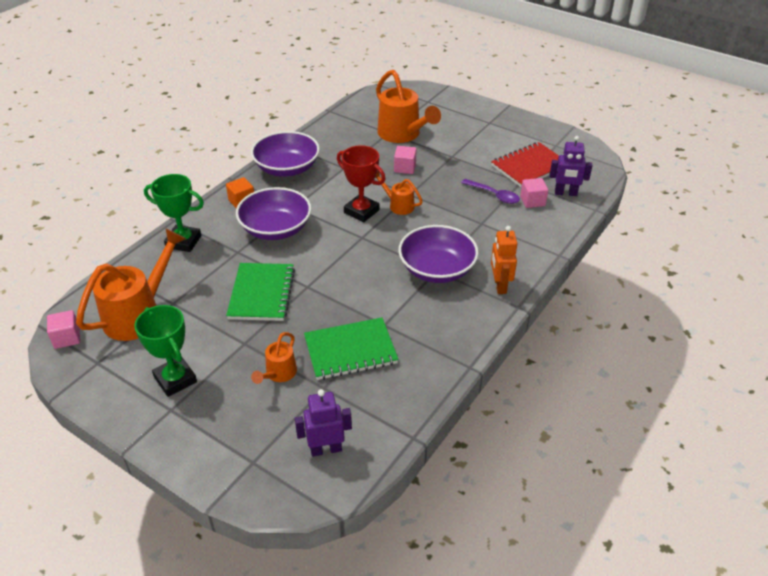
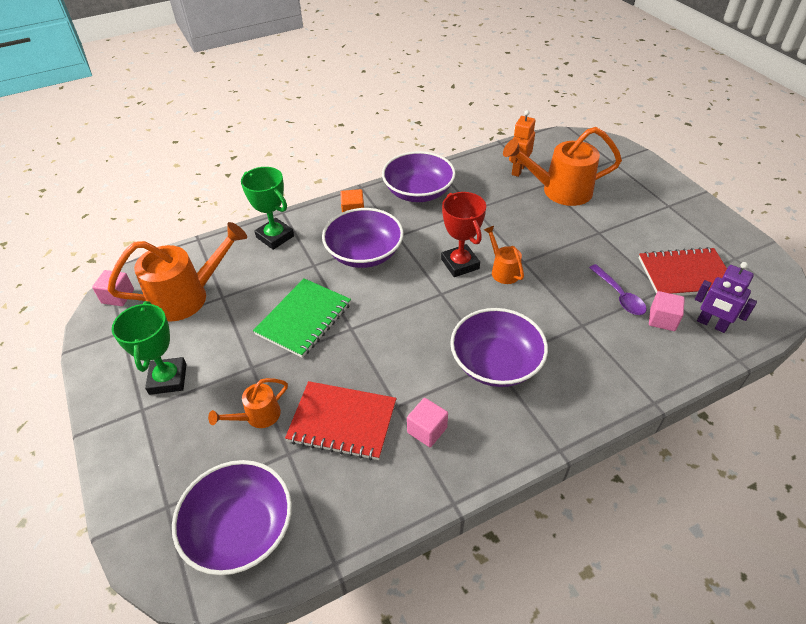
camera: 30 degrees right, 5 degrees up
purple robot [295,389,352,457] -> purple bowl [172,460,292,575]
green notebook [304,317,399,380] -> red notebook [285,381,397,461]
orange watering can [376,70,441,143] -> orange watering can turned 90 degrees clockwise [503,127,622,206]
pink cube [394,146,417,174] -> pink cube moved to [407,398,448,447]
orange robot [491,226,518,294] -> orange robot moved to [509,110,536,177]

